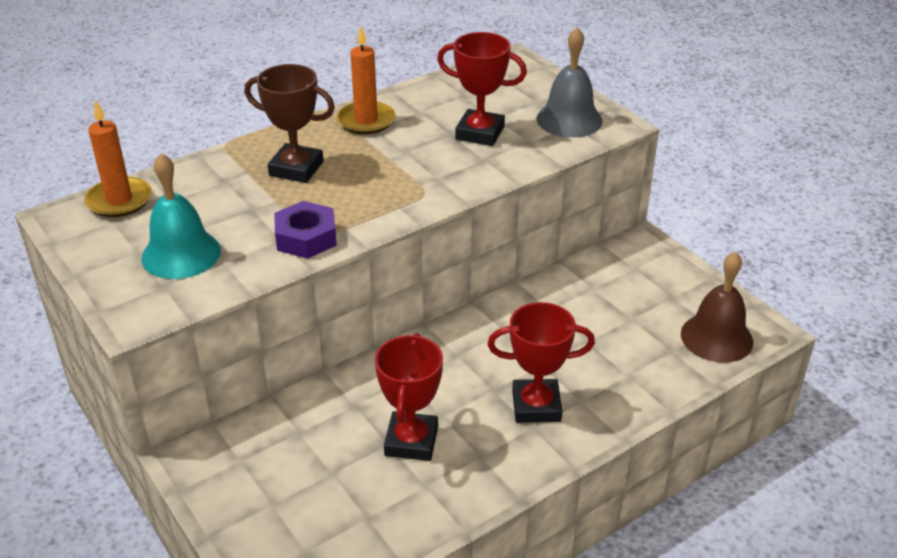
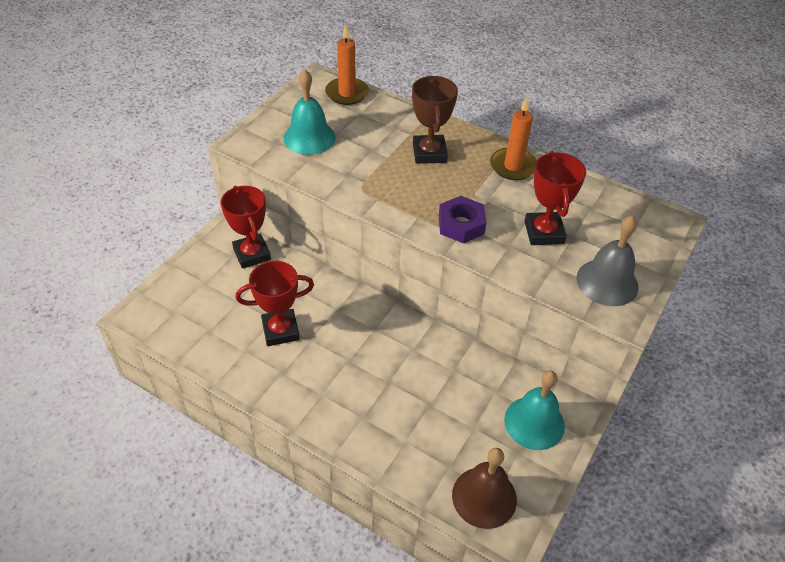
camera: 65 degrees right, 10 degrees up
purple nut [274,201,337,259] -> purple nut moved to [439,196,487,244]
red trophy [487,302,595,423] -> red trophy moved to [221,185,271,269]
none -> turquoise bell [504,370,565,450]

